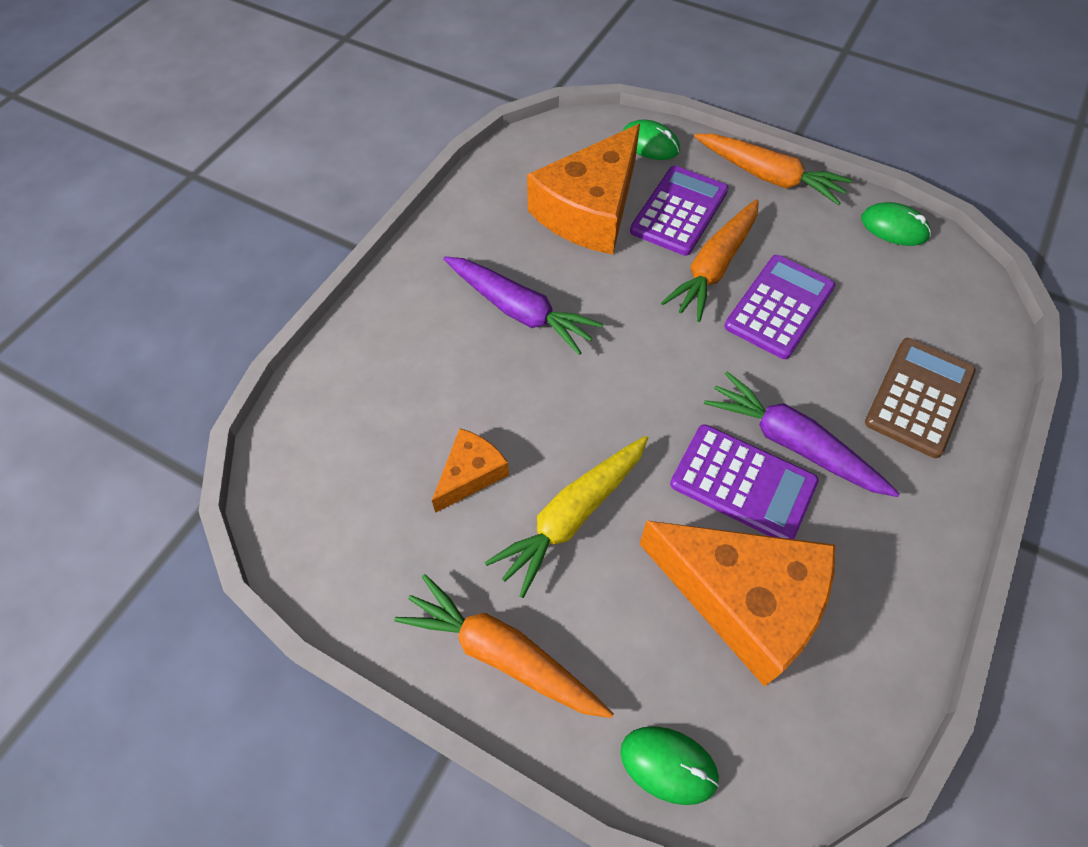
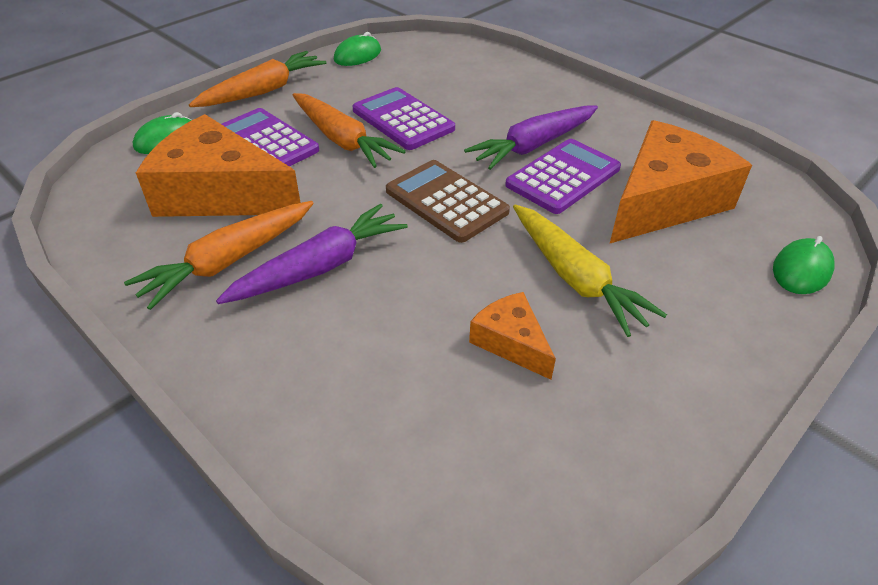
camera: 75 degrees left, 15 degrees down
orange carrot [394,574,614,718] -> orange carrot moved to [124,201,314,310]
orange cheese [527,124,640,255] -> orange cheese turned 150 degrees clockwise [136,114,301,217]
brown calculator [865,338,976,458] -> brown calculator moved to [386,160,510,243]

